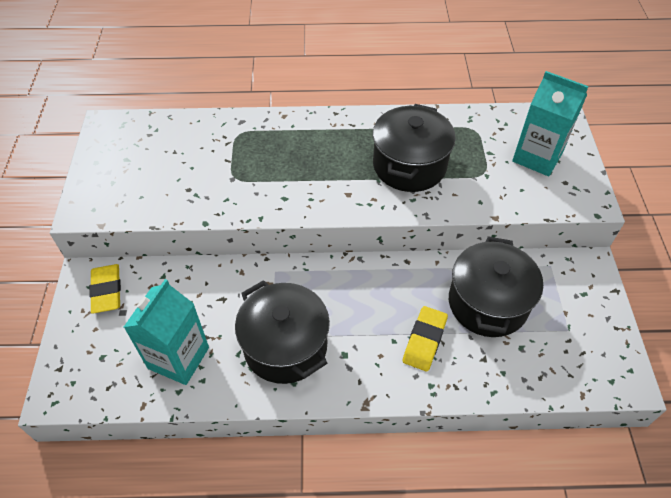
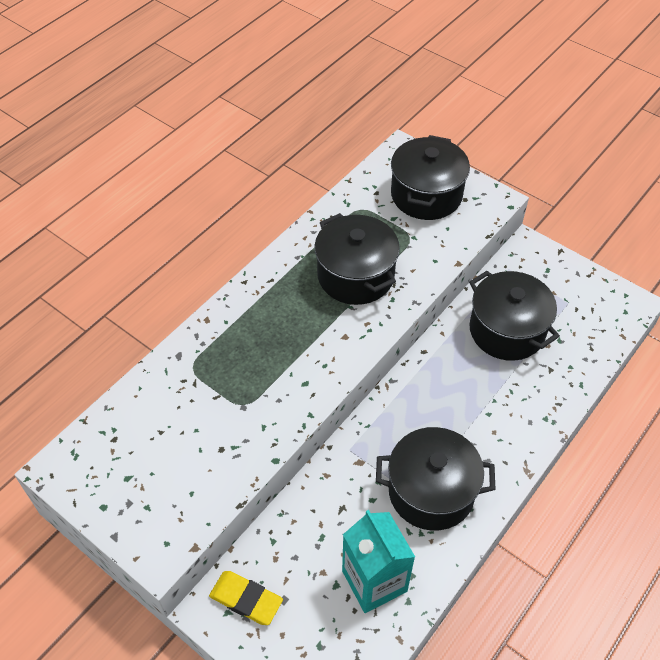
camera: 50 degrees left, 0 degrees up
yellow eraser [403,306,448,372] -> none
turquoise carton [512,71,589,176] -> black pot [391,135,470,220]

